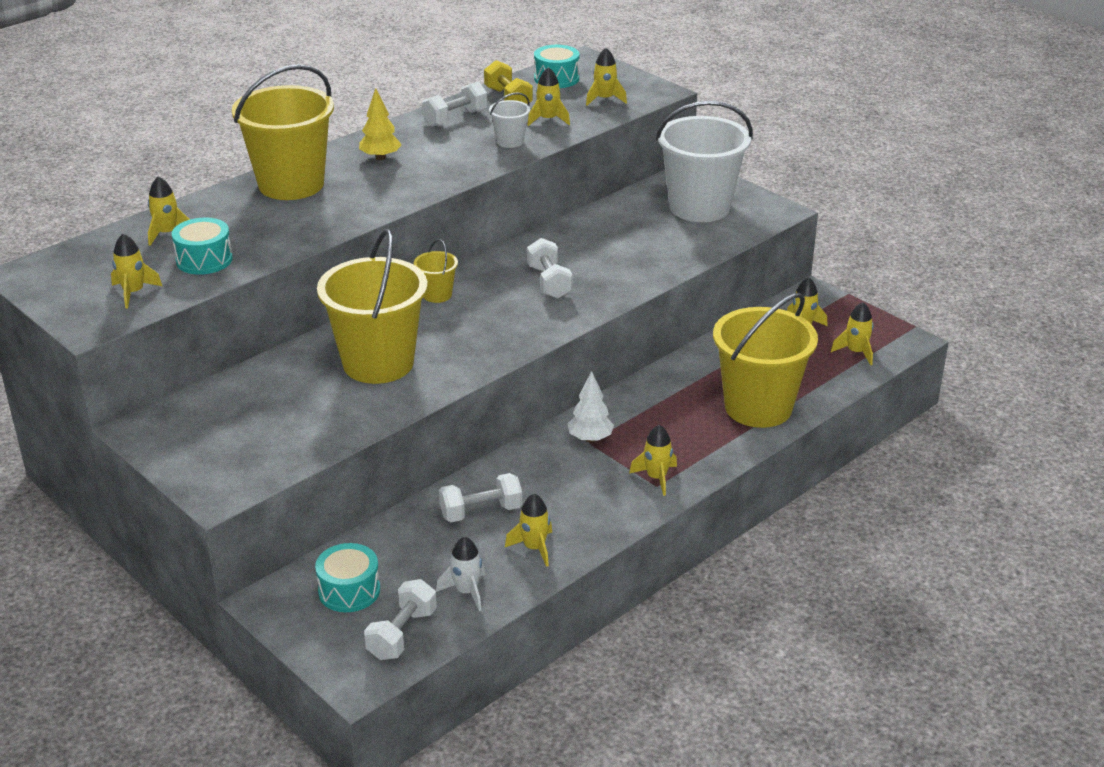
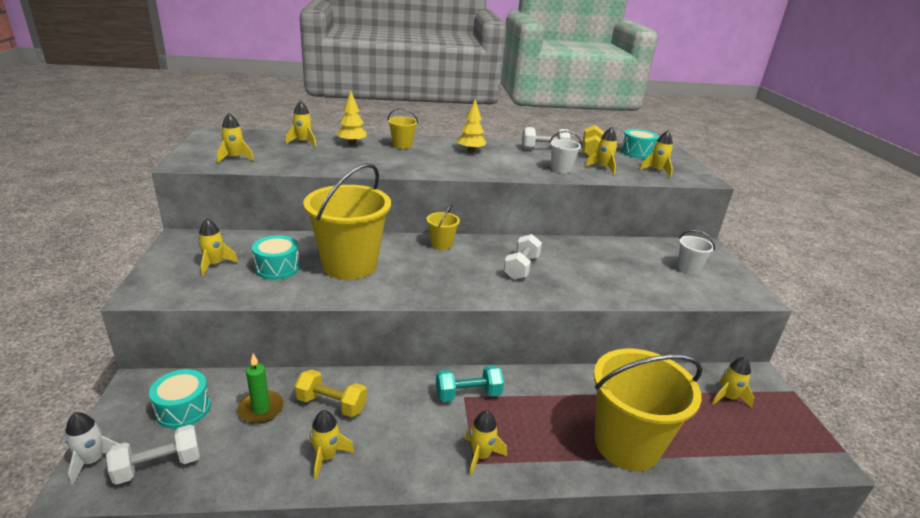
camera: 35 degrees right, 5 degrees down
turquoise drum [172,218,233,275] -> turquoise drum moved to [252,235,300,280]
yellow bucket [232,64,334,200] -> yellow bucket [388,108,418,149], size x0.44
white rocket [436,536,485,611] -> white rocket moved to [65,412,120,485]
white dumbbell [439,473,522,522] -> yellow dumbbell [295,369,367,417]
white tree [568,371,614,442] -> turquoise dumbbell [436,365,504,402]
white bucket [656,101,753,222] -> white bucket [678,230,715,274], size x0.44
yellow rocket [831,302,874,365] -> yellow rocket moved to [198,219,238,276]
none -> green candle [237,354,284,424]
none -> yellow tree [337,91,367,145]

